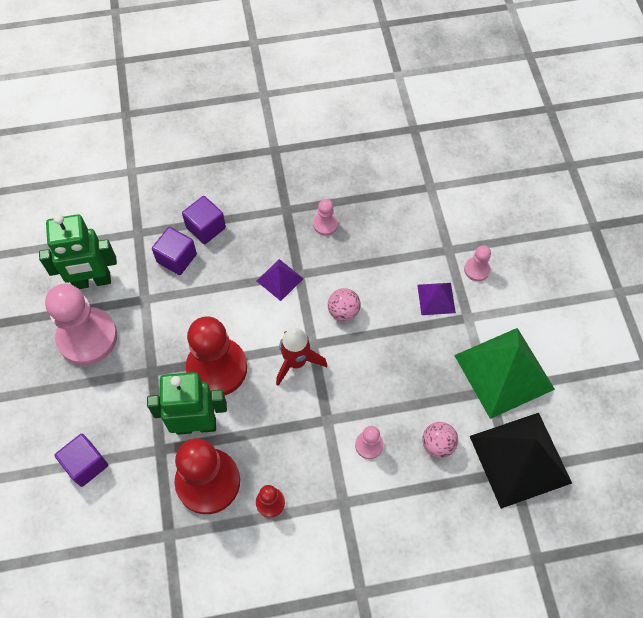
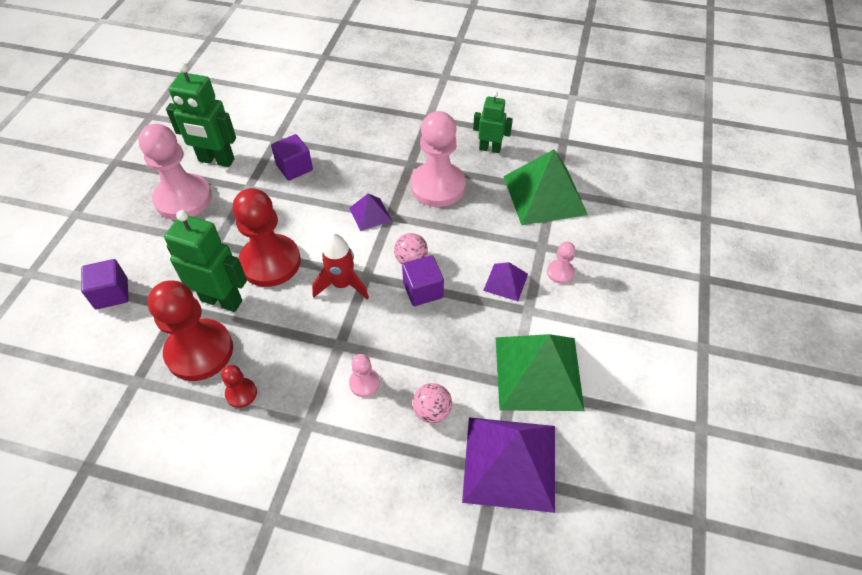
camera: 25 degrees right, 10 degrees down
purple cube [182,196,226,244] -> purple cube moved to [402,255,444,306]
pink pawn [313,199,338,235] -> pink pawn [410,111,466,207], size x2.23
black pyramid [470,413,572,509] -> purple pyramid [462,417,555,513]
none -> green robot [473,91,513,153]
none -> green pyramid [503,149,588,225]

